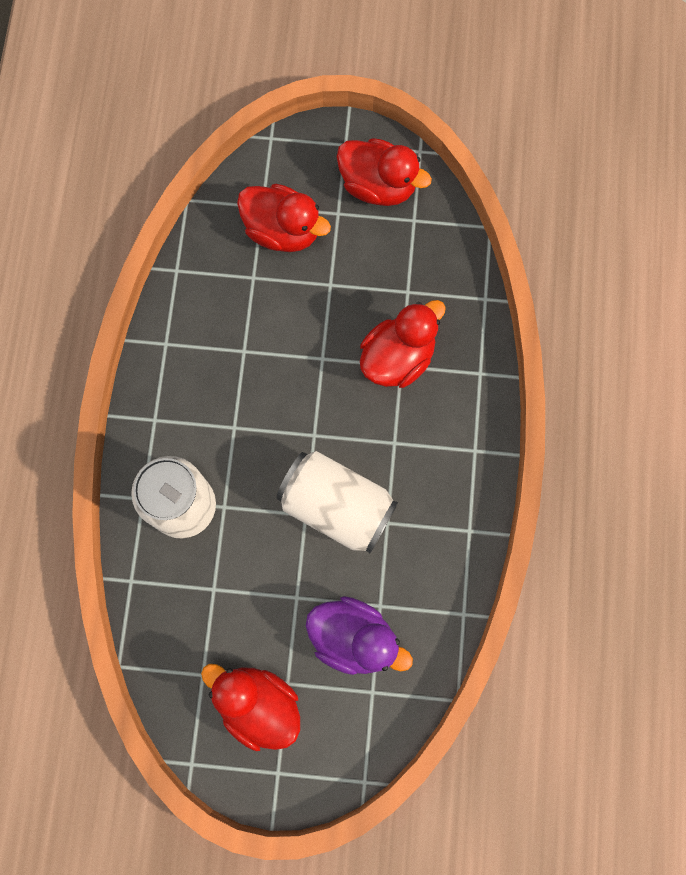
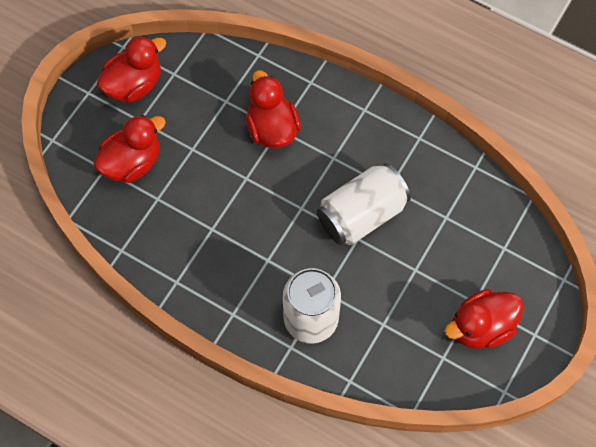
camera: 65 degrees left, 10 degrees down
purple duck [306,596,413,675] -> none

